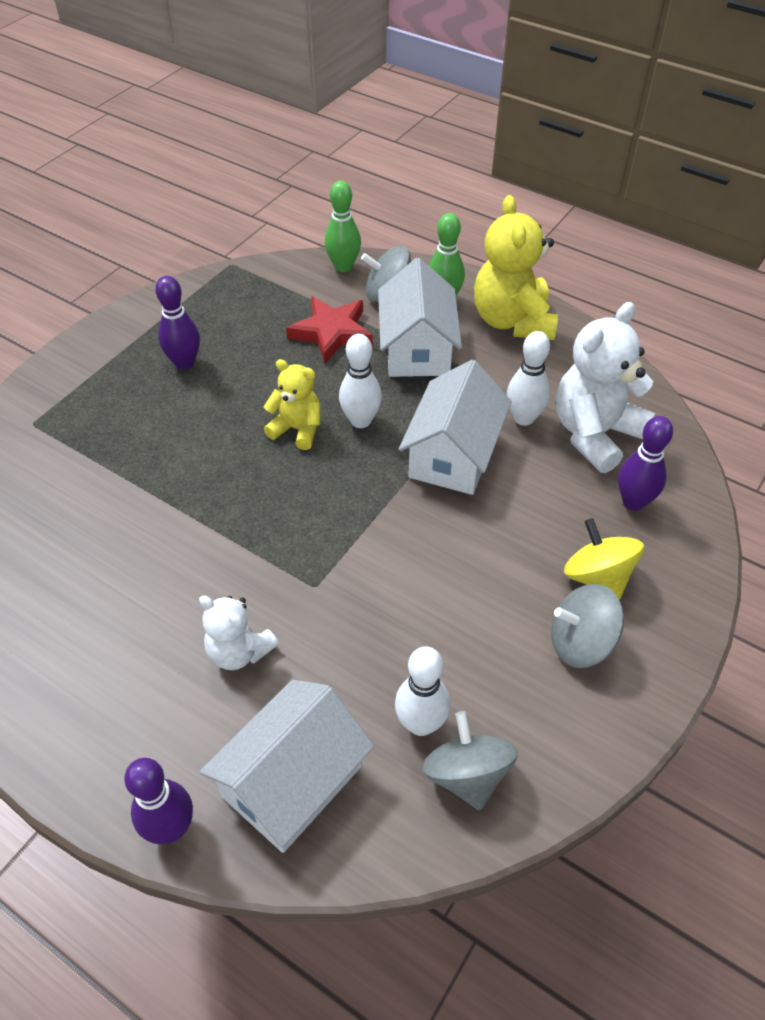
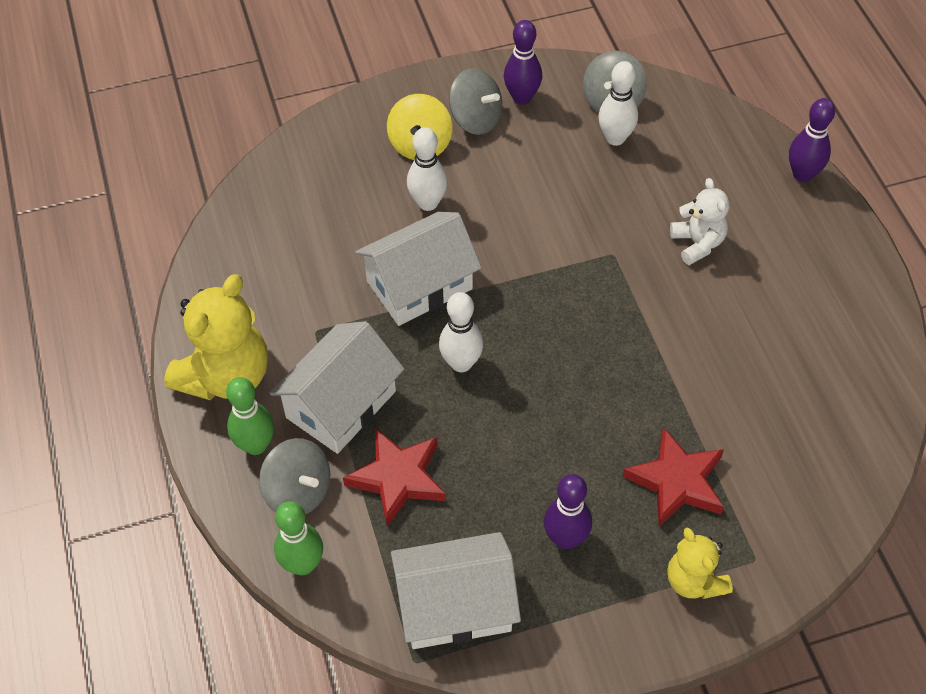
camera: 140 degrees left, 5 degrees up
white house [200,680,374,853] -> white house moved to [391,532,521,649]
yellow teddy bear [264,359,320,450] -> yellow teddy bear moved to [667,528,733,599]
white bowling pin [507,331,550,426] -> white bowling pin moved to [407,127,448,211]
white teddy bear [556,302,656,473] -> none
purple bowling pin [618,416,673,511] -> purple bowling pin moved to [504,20,542,105]
none -> red star [623,427,724,526]

